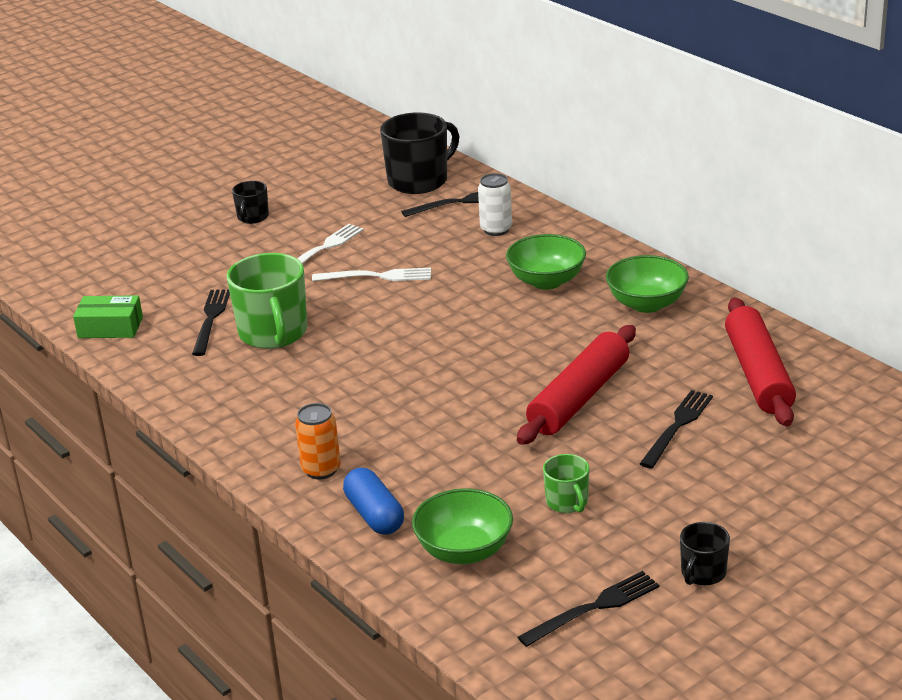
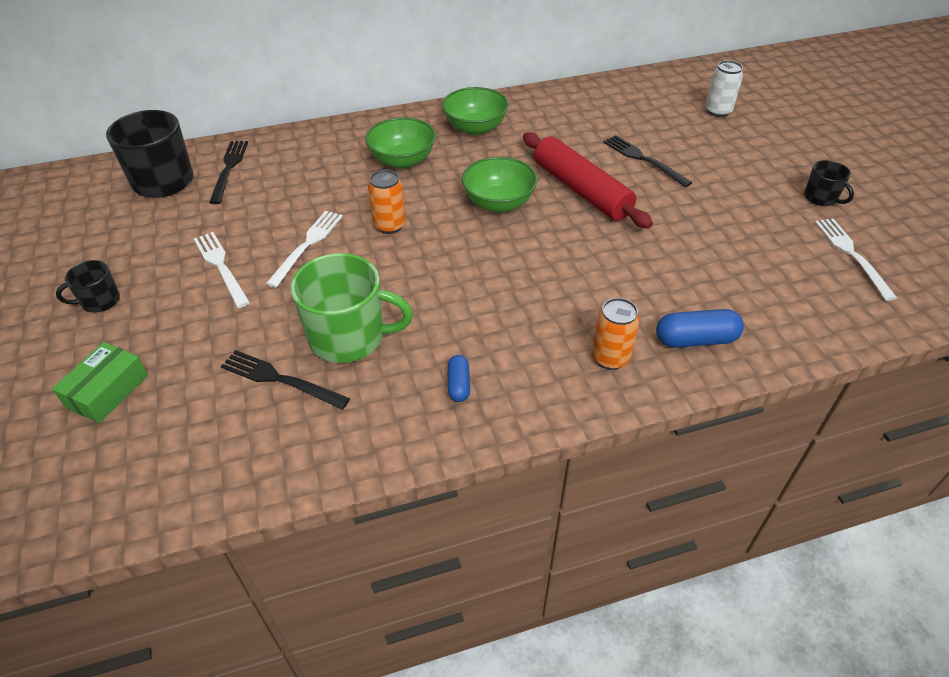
camera: 70 degrees left, 15 degrees up
green box [73,295,143,338] -> green box moved to [52,342,148,423]
black mug [232,181,269,224] -> black mug turned 120 degrees clockwise [56,260,120,313]
green bowl [412,488,513,564] -> green bowl moved to [462,157,538,212]
white can [478,173,512,236] -> white can moved to [705,60,743,117]
black fork [518,571,659,647] -> white fork [815,219,897,301]
green mug [543,454,590,513] -> none
red rolling pin [725,298,796,426] -> none
none -> orange can [368,169,406,234]
none -> blue capsule [447,355,470,402]

